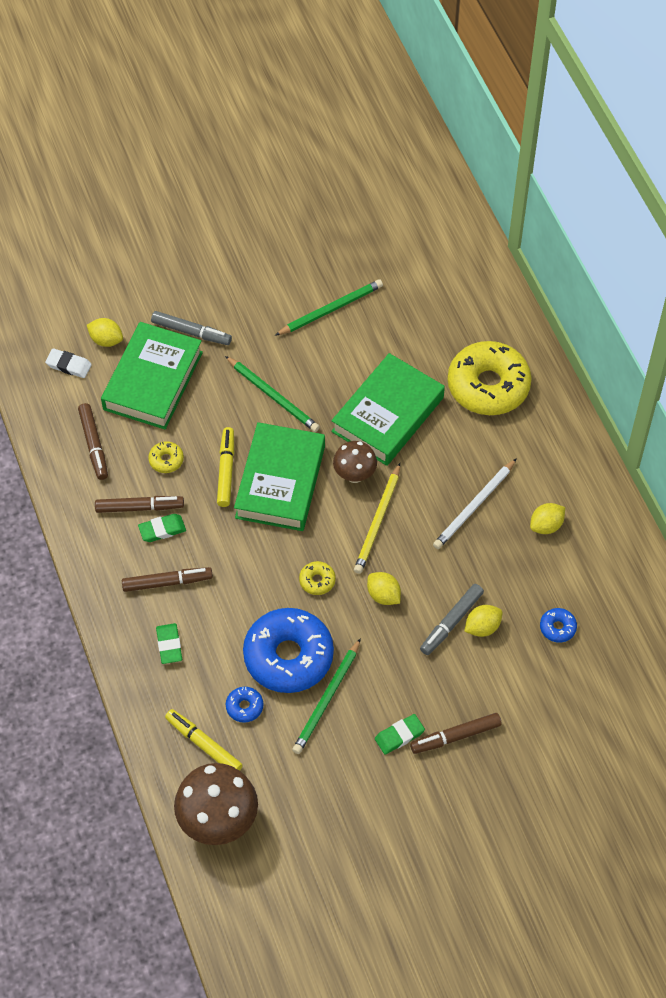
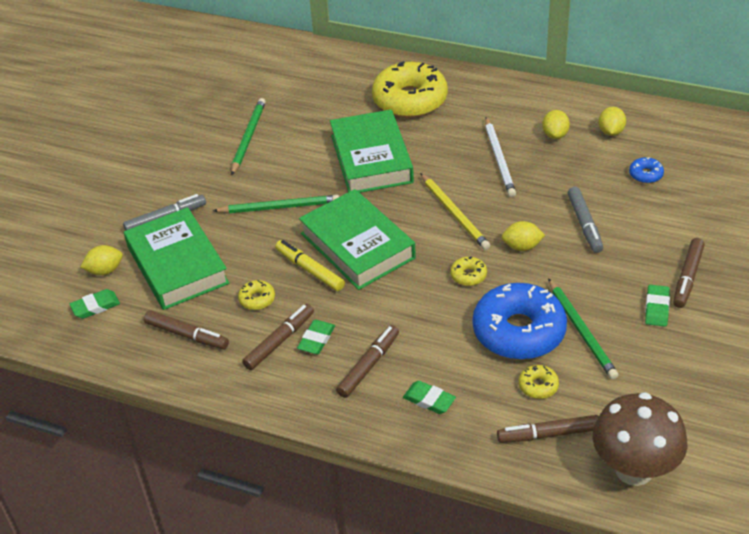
camera: 45 degrees left, 15 degrees down
white eraser [45,348,92,378] -> green eraser [69,289,120,319]
yellow marker [165,709,243,771] -> brown marker [497,415,599,443]
blue donut [226,687,263,723] -> yellow donut [518,365,559,399]
brown mushroom [333,441,377,483] -> none
yellow lemon [464,605,503,637] -> yellow lemon moved to [599,107,626,136]

